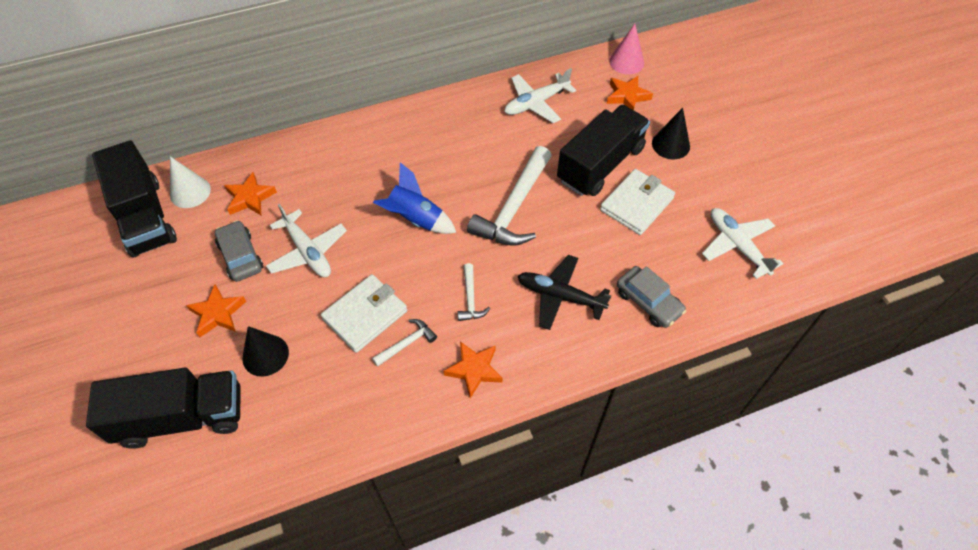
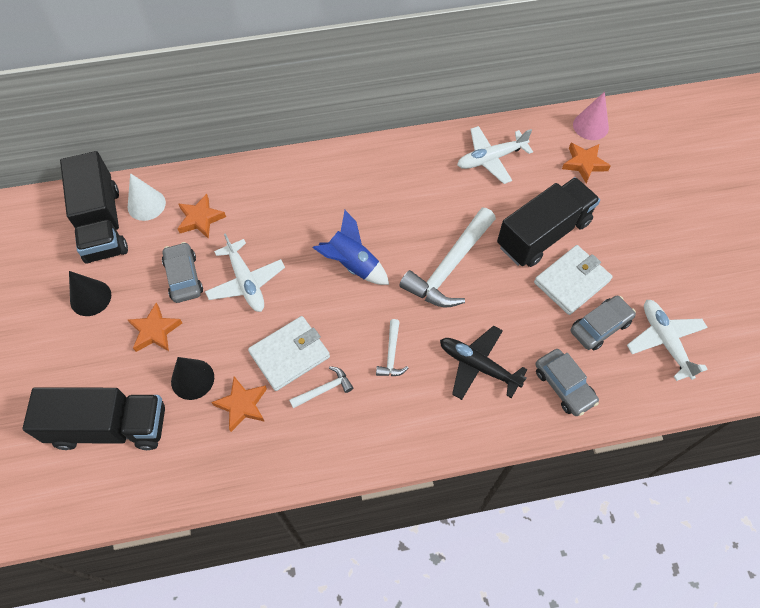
camera: 10 degrees right, 5 degrees up
orange star [444,341,503,398] -> orange star moved to [211,377,267,432]
black cone [652,108,690,159] -> black cone moved to [69,271,111,316]
none -> grey car [571,296,636,350]

